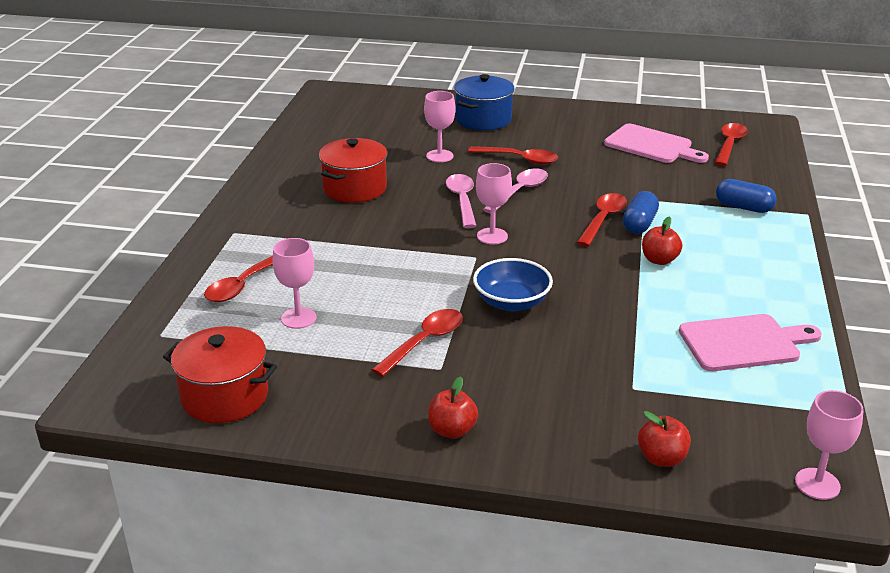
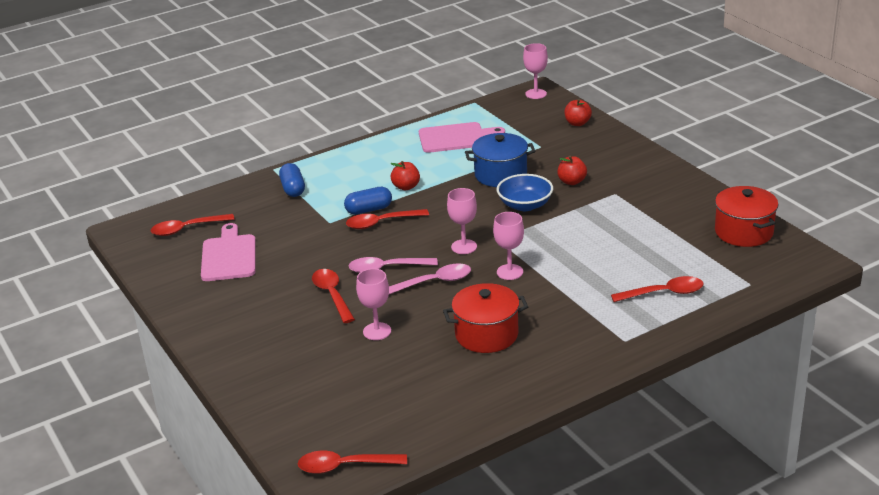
camera: 130 degrees left, 0 degrees up
pink goblet [273,238,316,329] -> pink goblet moved to [493,212,524,280]
red spoon [372,309,463,377] -> red spoon moved to [297,451,407,474]
red apple [428,376,478,439] -> red apple moved to [557,156,587,185]
pink spoon [446,174,476,228] -> pink spoon turned 150 degrees counterclockwise [389,264,471,294]
blue pot [454,74,515,131] -> blue pot moved to [465,133,536,187]
pink cutting board [679,314,822,371] -> pink cutting board turned 135 degrees clockwise [419,122,505,153]

